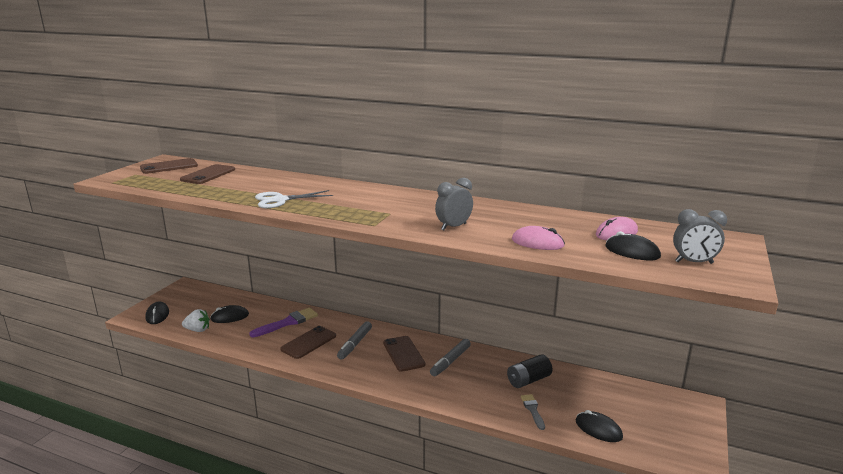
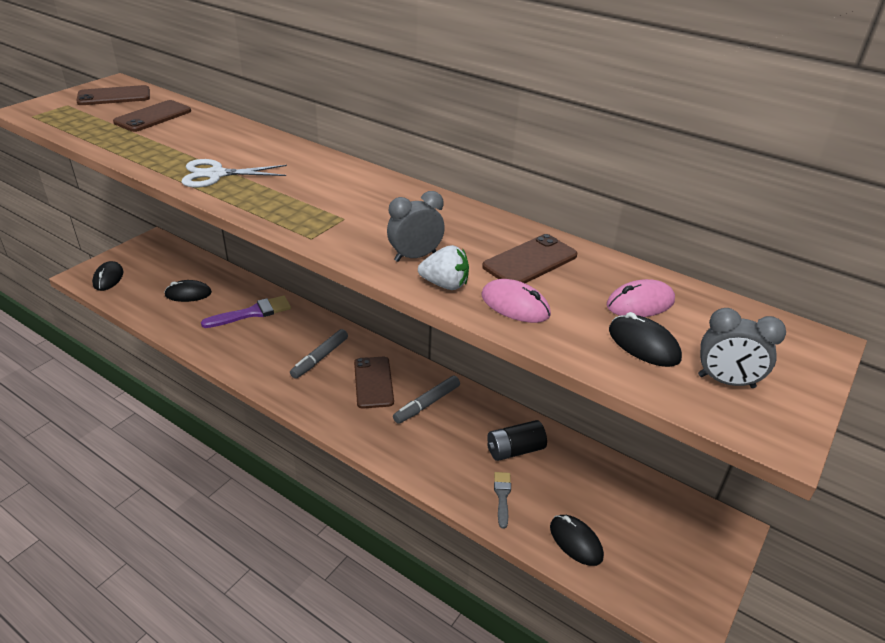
camera: 10 degrees right, 15 degrees up
white strawberry [182,309,210,332] -> white strawberry moved to [418,245,469,290]
brown phone [280,326,336,359] -> brown phone moved to [482,234,577,283]

